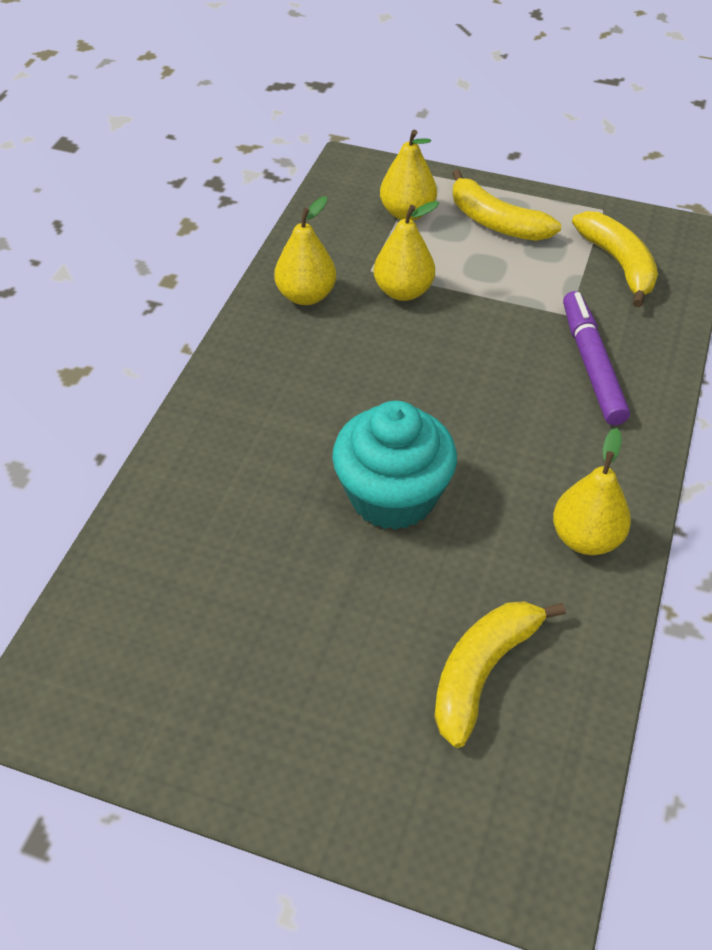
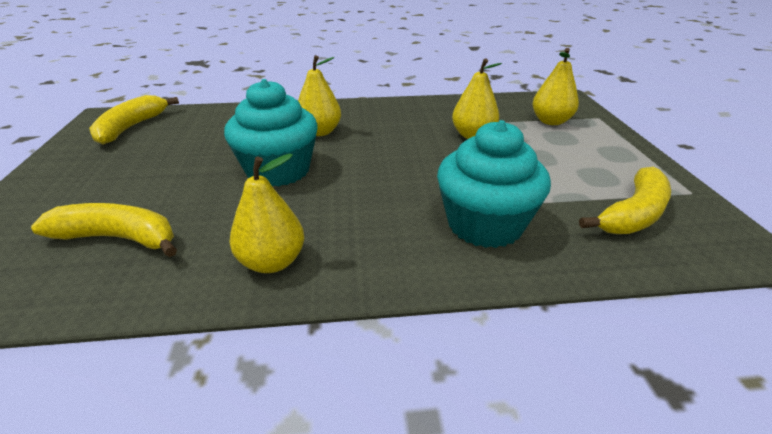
camera: 65 degrees right, 15 degrees down
yellow pear [274,196,336,305] -> yellow pear moved to [298,55,341,136]
yellow banana [452,169,561,241] -> yellow banana moved to [89,95,179,145]
purple marker [563,291,630,425] -> turquoise cupcake [437,120,551,248]

